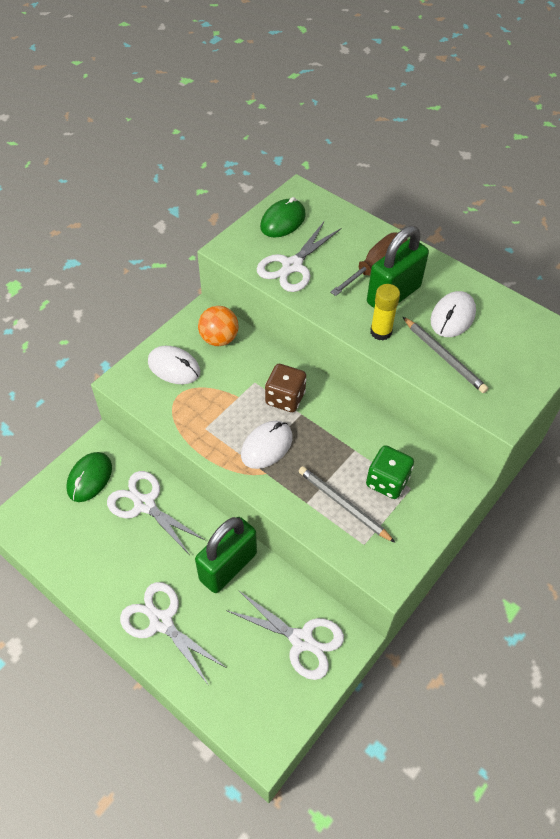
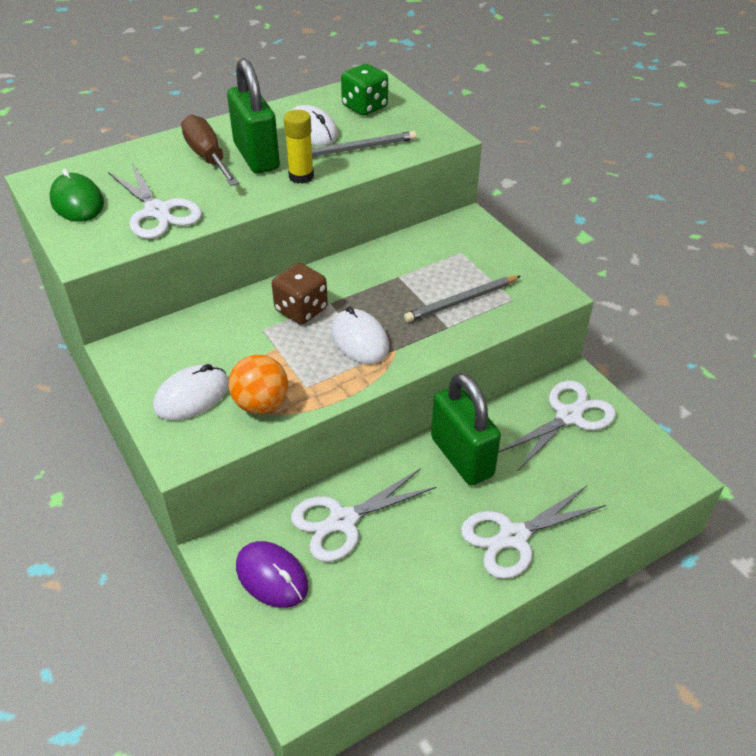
camera: 70 degrees left, 10 degrees down
green mouse [66,452,112,502] -> purple mouse [236,541,308,608]
orange ball [198,306,239,346] -> orange ball moved to [228,355,288,414]
green dice [366,445,414,499] -> green dice moved to [341,64,388,116]

